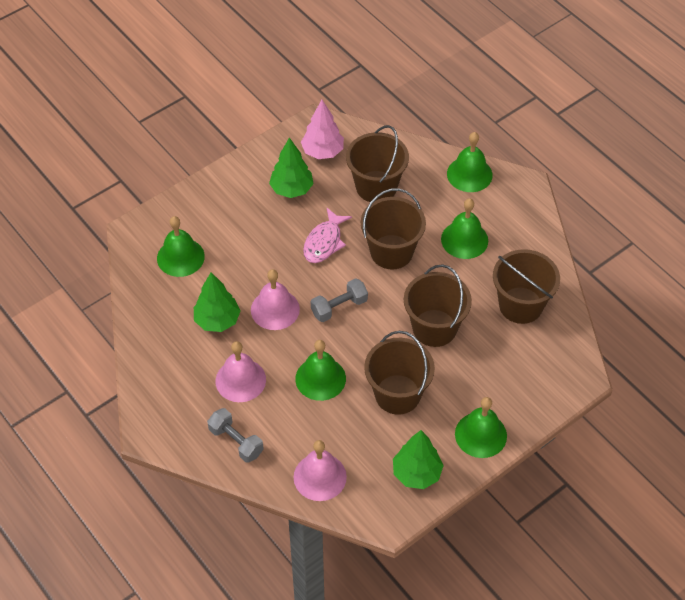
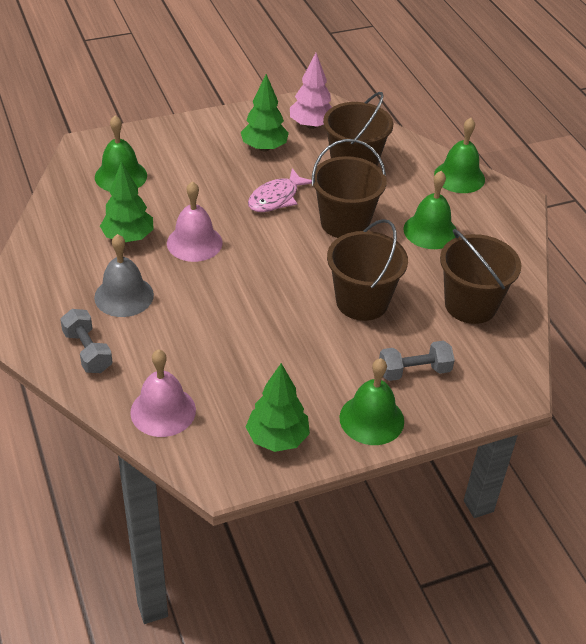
camera: 15 degrees right, 10 degrees down
pink bell [215,341,266,402] -> grey bell [94,234,154,317]
green bell [295,340,346,401] -> none
grey dumbbell [311,278,368,322] -> grey dumbbell moved to [379,341,455,381]
brown bucket [364,331,435,415] -> none

